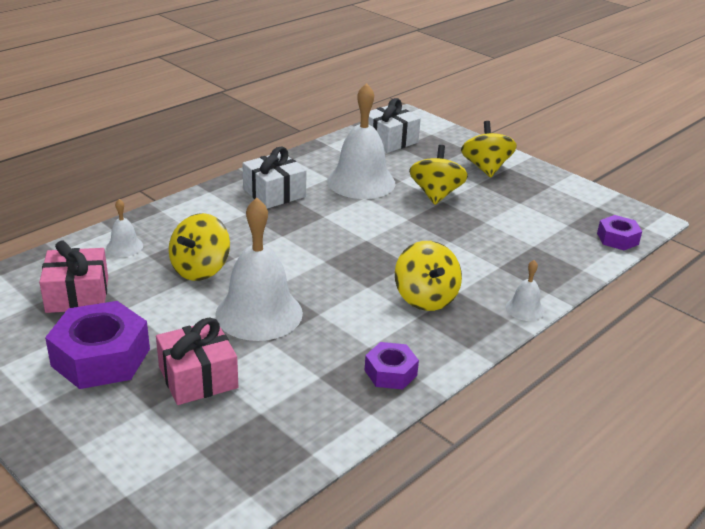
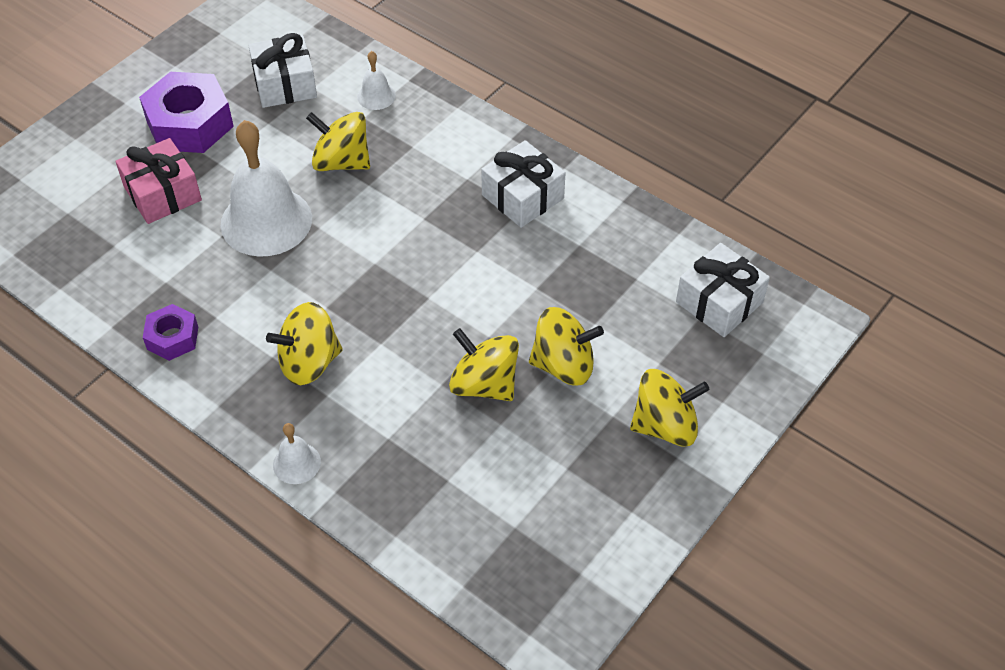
camera: 85 degrees right, 20 degrees up
pink gift [39,240,108,313] -> white gift [248,33,317,108]
white bell [327,83,395,199] -> none
purple nut [597,215,642,250] -> none
none -> yellow spinning top [449,328,519,401]

